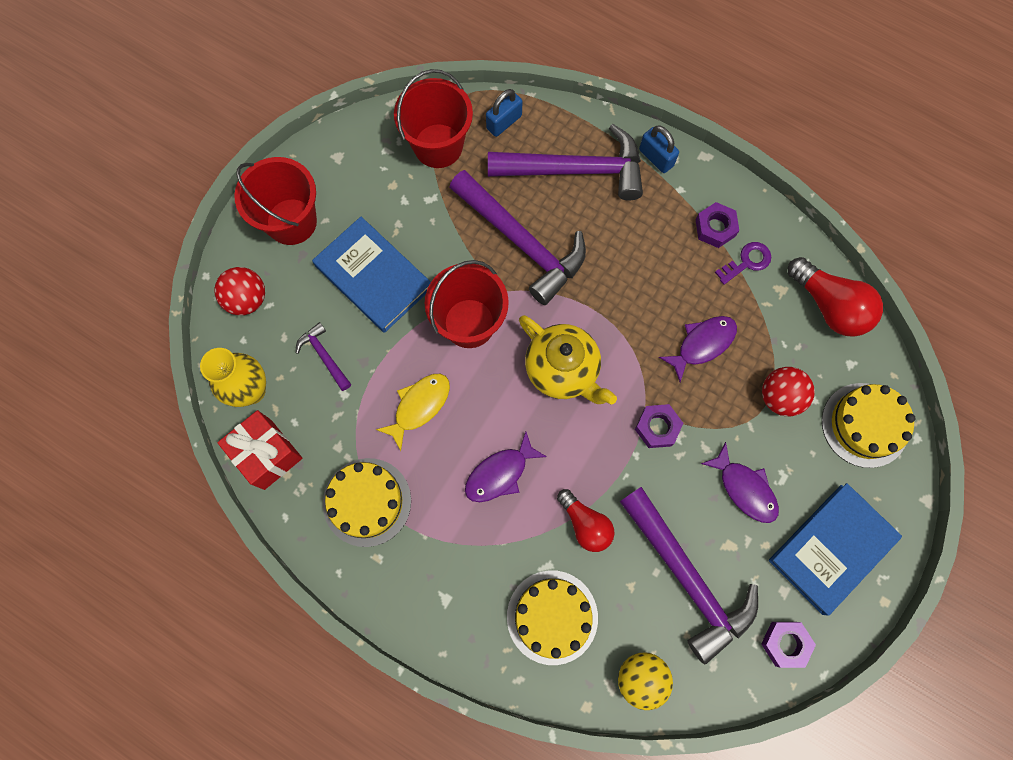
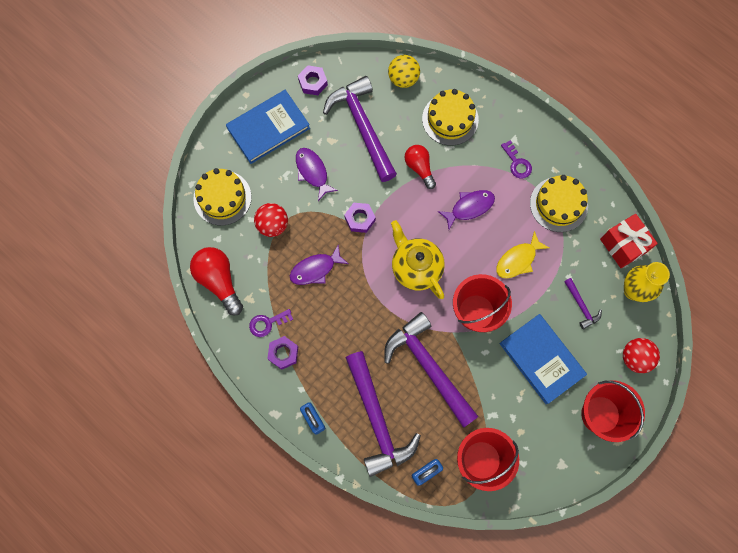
camera: 170 degrees left, 0 degrees up
purple hammer [488,124,643,200] -> purple hammer turned 120 degrees counterclockwise [346,351,421,477]
none -> purple key [501,140,532,179]

